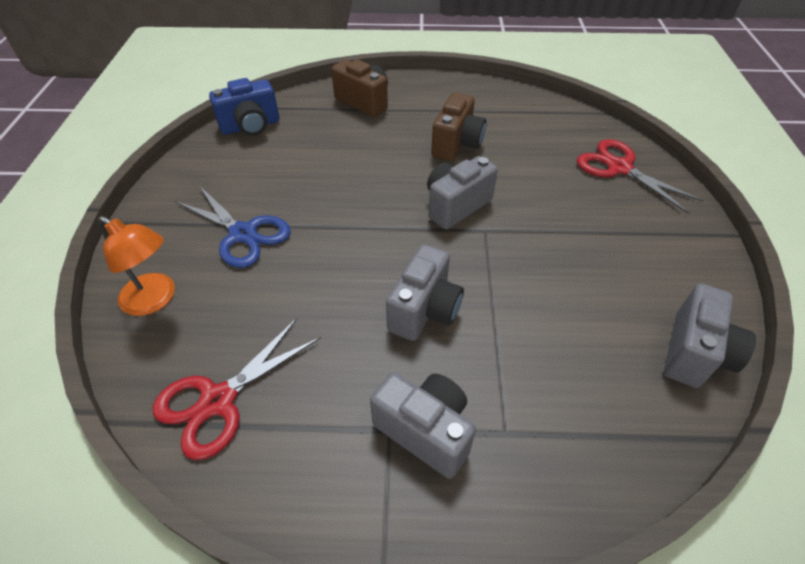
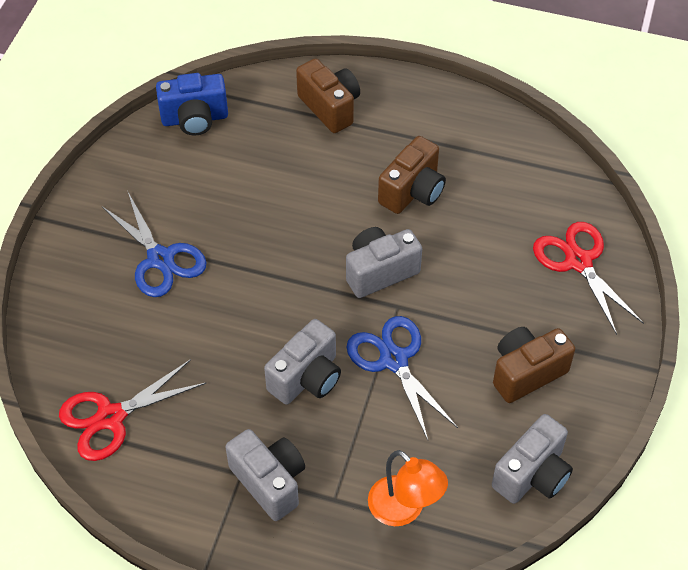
camera: 15 degrees right, 5 degrees up
orange lamp [98,216,175,316] -> orange lamp moved to [368,450,448,526]
none -> blue scissors [346,316,458,440]
none -> brown camera [493,327,575,403]

